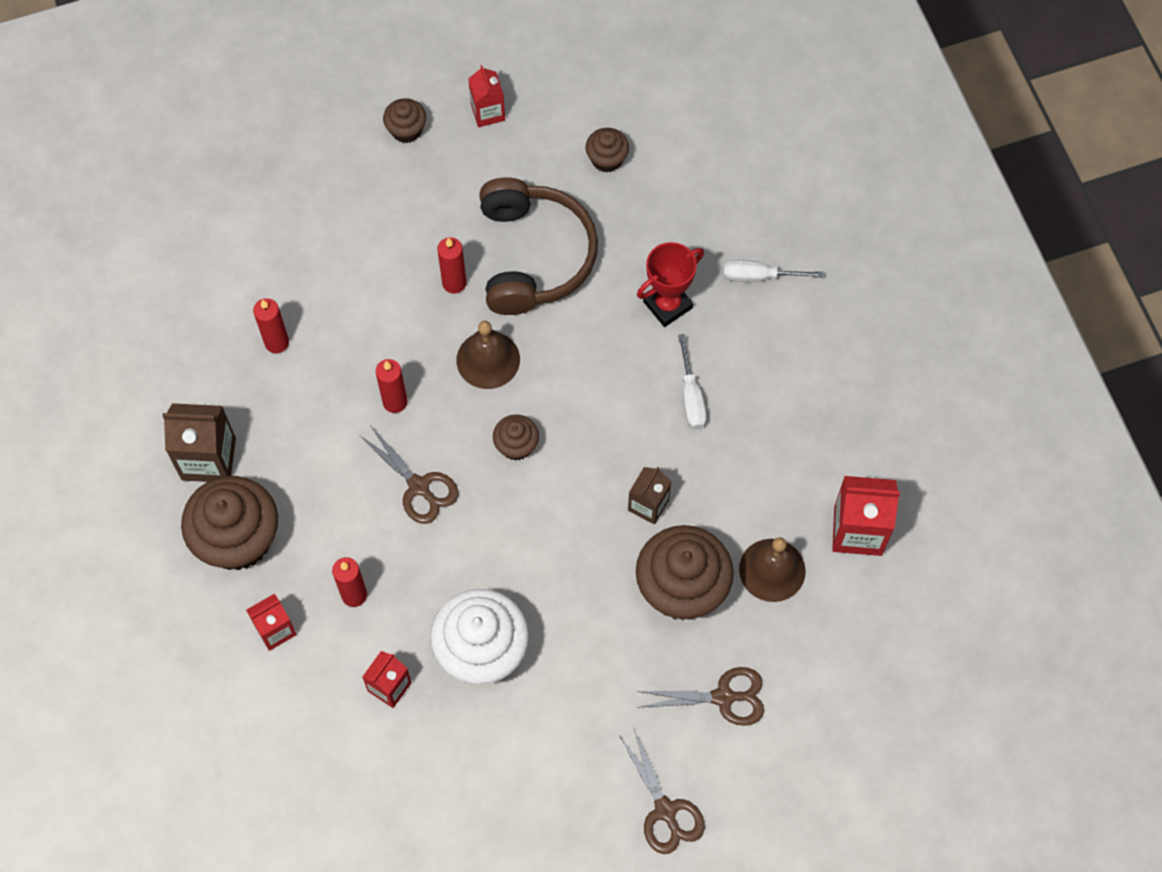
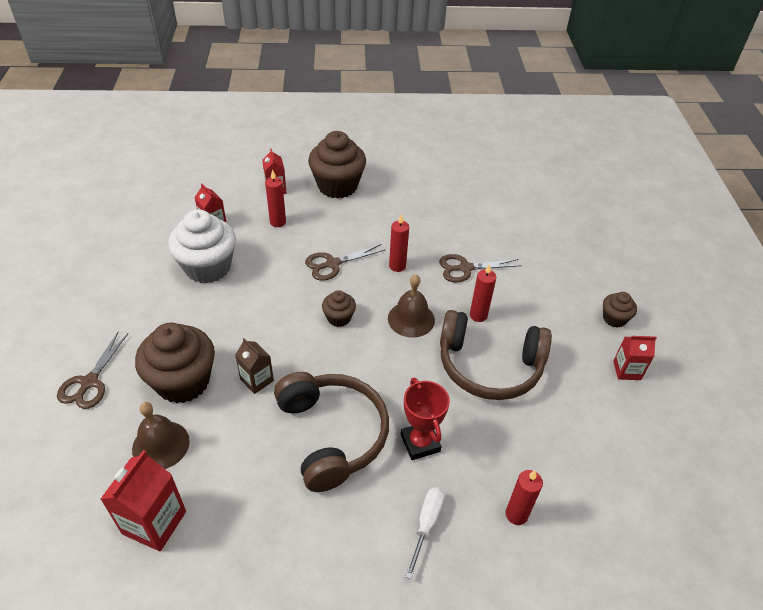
camera: 105 degrees right, 20 degrees down
brown carton [162,403,236,482] -> none
red candle [253,298,289,353] -> red candle moved to [505,470,543,525]
brown cupcake [586,128,629,173] -> none
brown scissors [619,730,705,854] -> brown scissors moved to [439,254,522,282]
white screwdriver [678,334,707,429] -> brown headphones [274,372,389,492]

